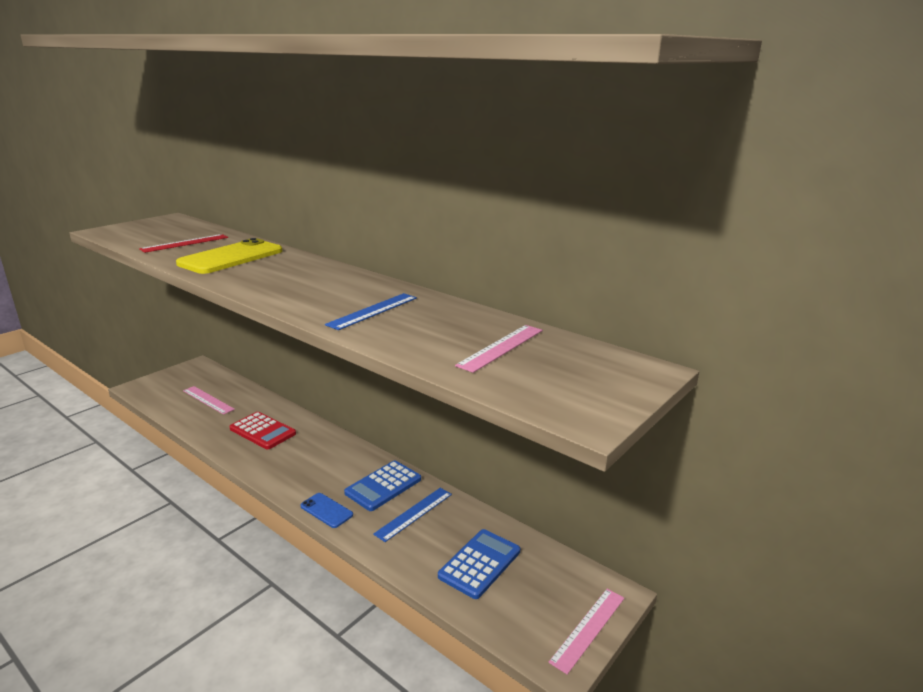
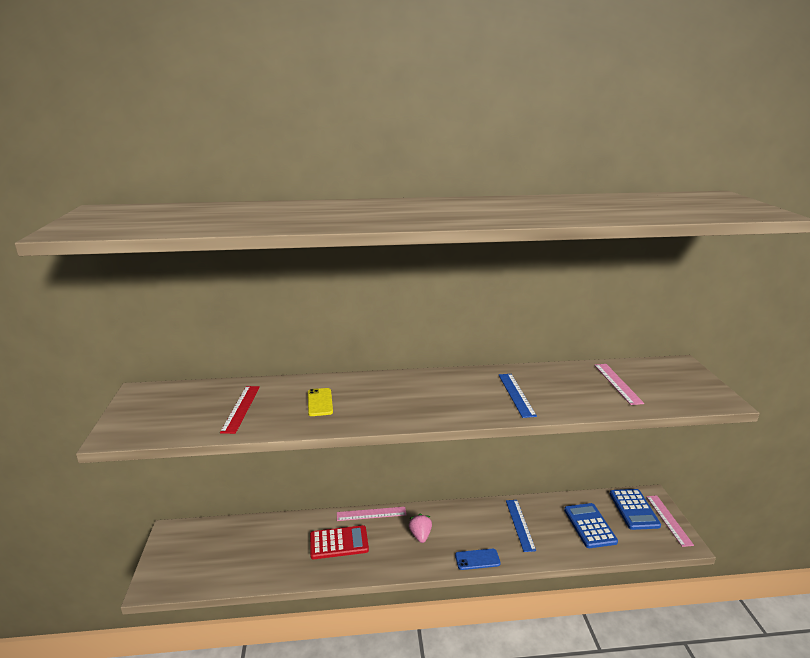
camera: 45 degrees left, 0 degrees up
yellow phone [176,238,282,274] -> yellow phone [308,388,333,416], size x0.52
pink ruler [183,386,235,415] -> pink ruler moved to [337,507,406,521]
blue calculator [344,460,421,511] -> blue calculator moved to [610,489,661,530]
none -> pink strawberry [409,514,432,543]

